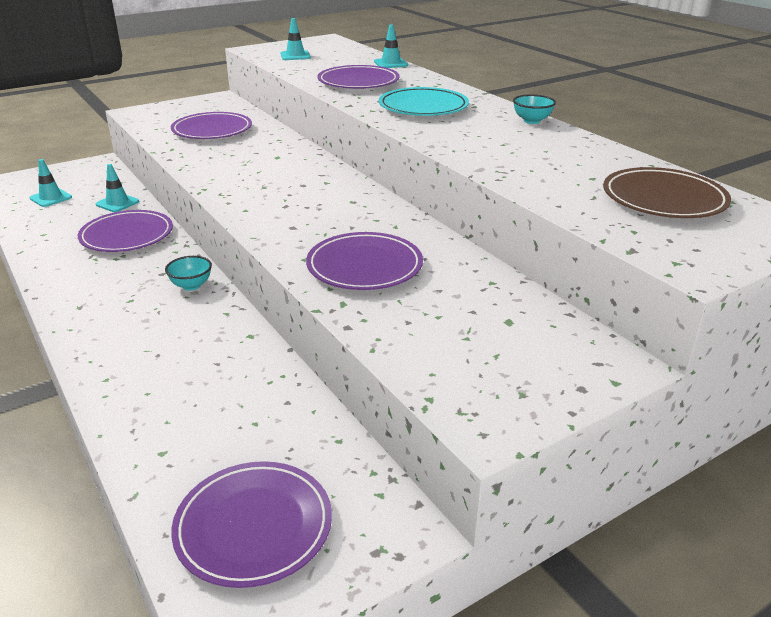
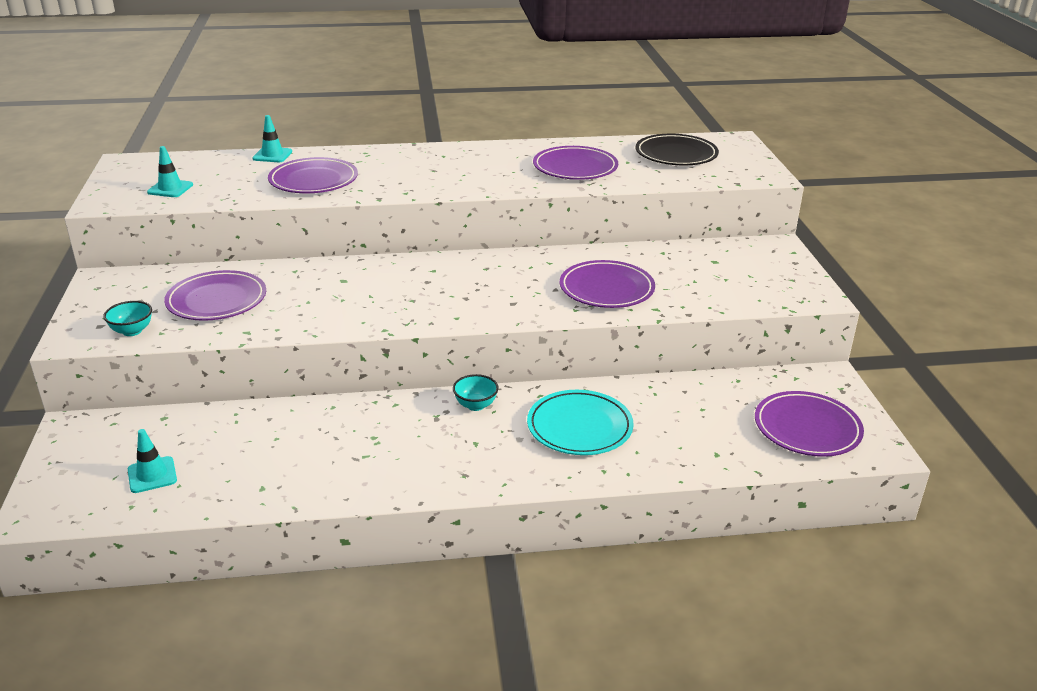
camera: 65 degrees left, 0 degrees up
purple plate [78,210,173,252] -> purple plate moved to [533,146,618,180]
turquoise traffic cone [96,164,139,212] -> none
turquoise plate [379,87,469,116] -> turquoise plate moved to [527,390,634,455]
turquoise bowl [513,94,556,124] -> turquoise bowl moved to [103,301,152,336]
brown plate [603,167,731,218] -> black plate [635,134,719,165]

